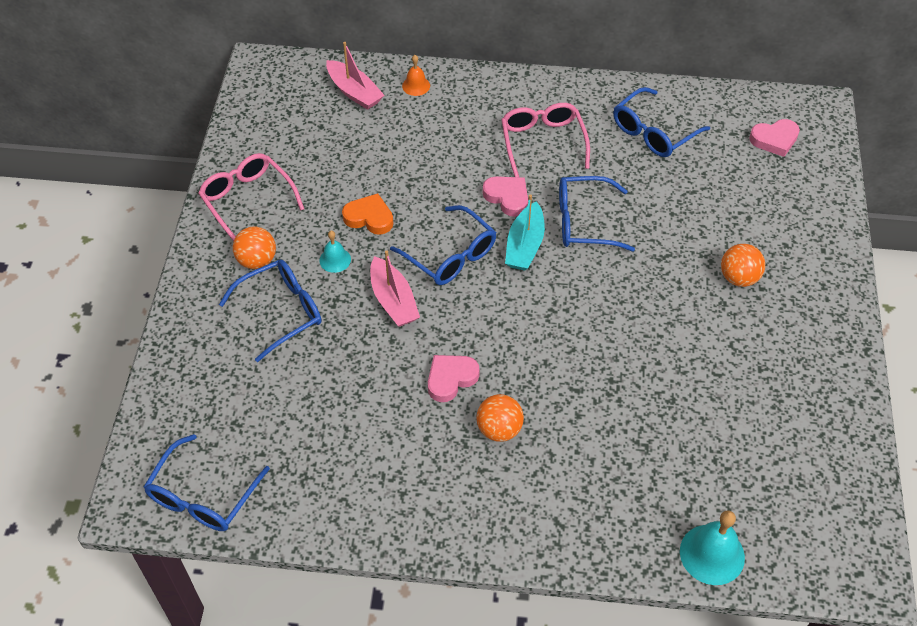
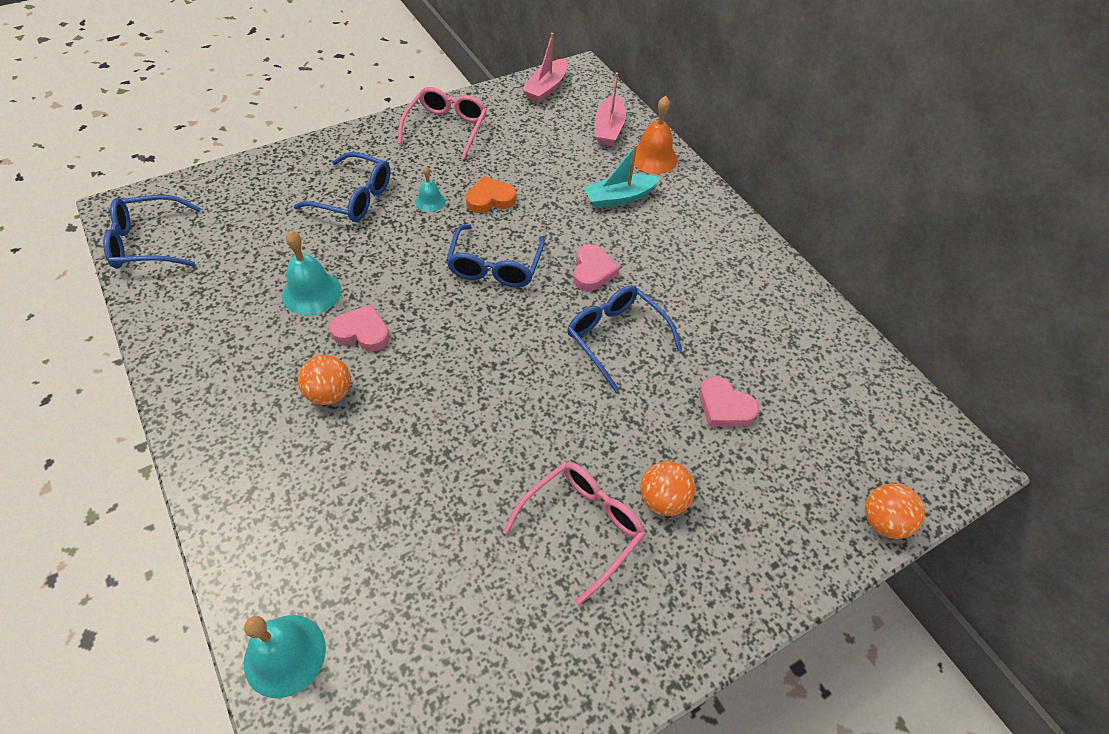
camera: 50 degrees right, 0 degrees up
orange ball [233,226,276,269] -> orange ball moved to [865,483,925,539]
orange heart [342,193,393,235] -> orange heart turned 90 degrees counterclockwise [466,176,516,213]
pink boat [370,250,420,327] -> pink boat moved to [522,33,567,103]
orange bell [402,55,430,96] -> orange bell [631,96,678,174], size x1.73
pink glasses [501,103,590,177] -> pink glasses moved to [503,462,645,606]
turquoise boat [505,194,545,271] -> turquoise boat moved to [583,145,661,208]
blue glasses [613,87,710,157] -> none
pink heart [749,119,800,157] -> pink heart moved to [699,376,759,427]
none -> turquoise bell [282,231,342,315]

